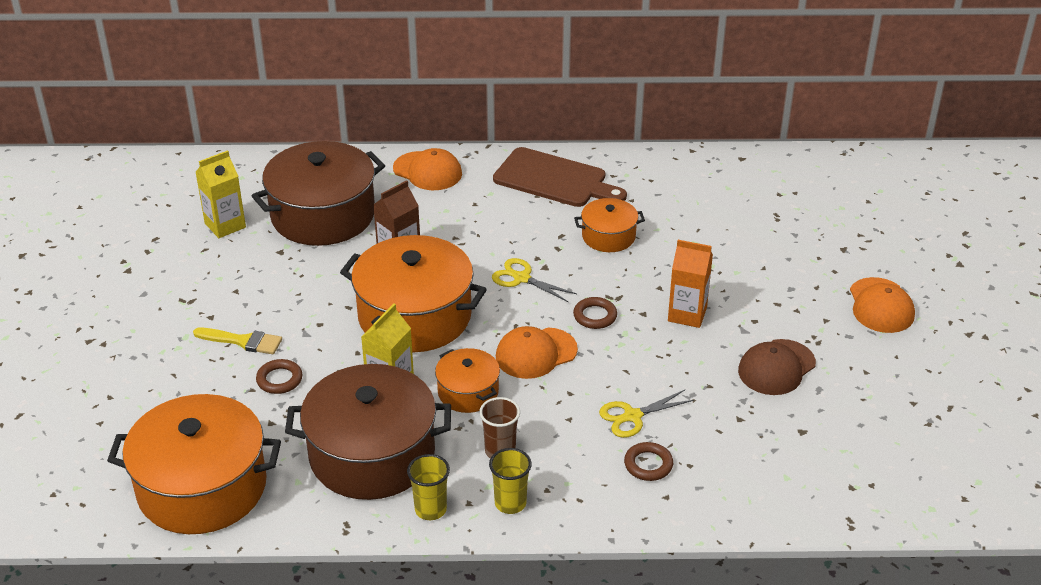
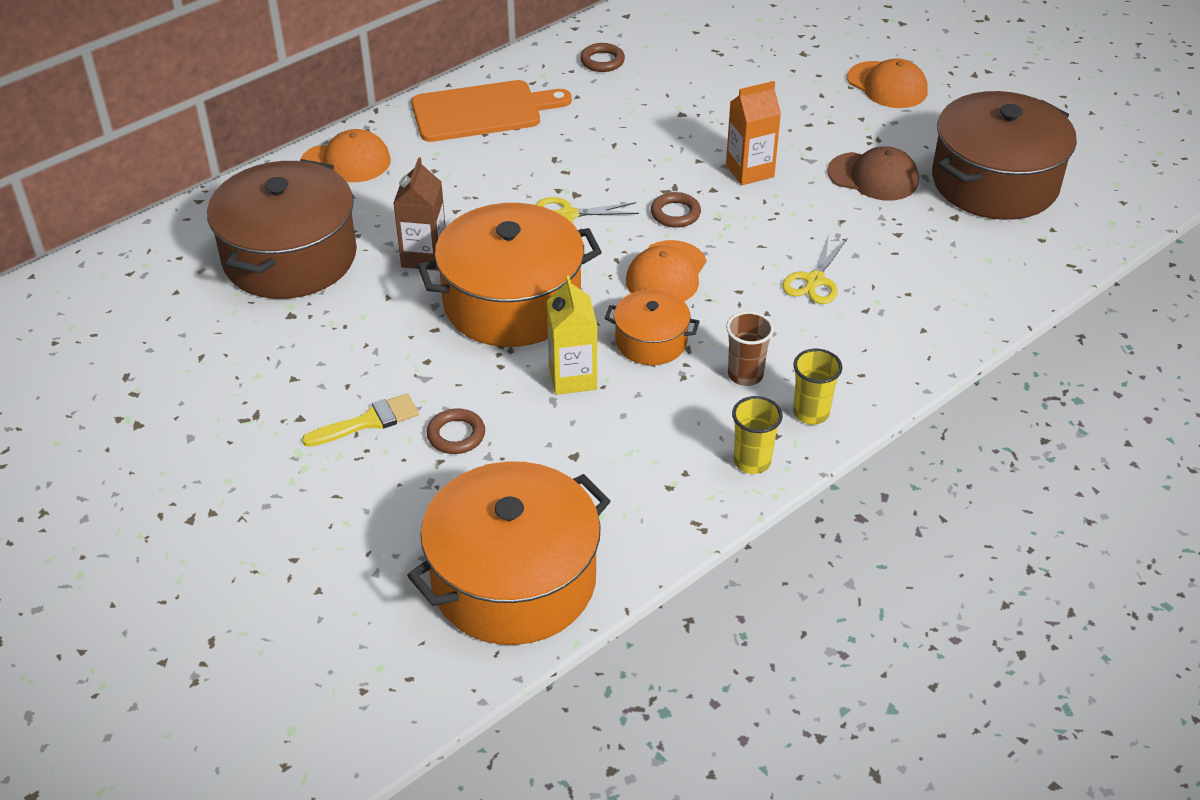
camera: 40 degrees left, 5 degrees up
yellow carton [195,150,246,238] -> none
brown pot [285,364,451,500] -> brown pot moved to [932,91,1077,220]
brown cutting board [493,147,627,207] -> orange cutting board [411,80,572,142]
orange pot [574,198,645,252] -> none
brown ring [624,442,673,481] -> brown ring moved to [580,43,625,72]
brown cap [738,339,816,395] -> brown cap turned 75 degrees counterclockwise [827,146,919,201]

